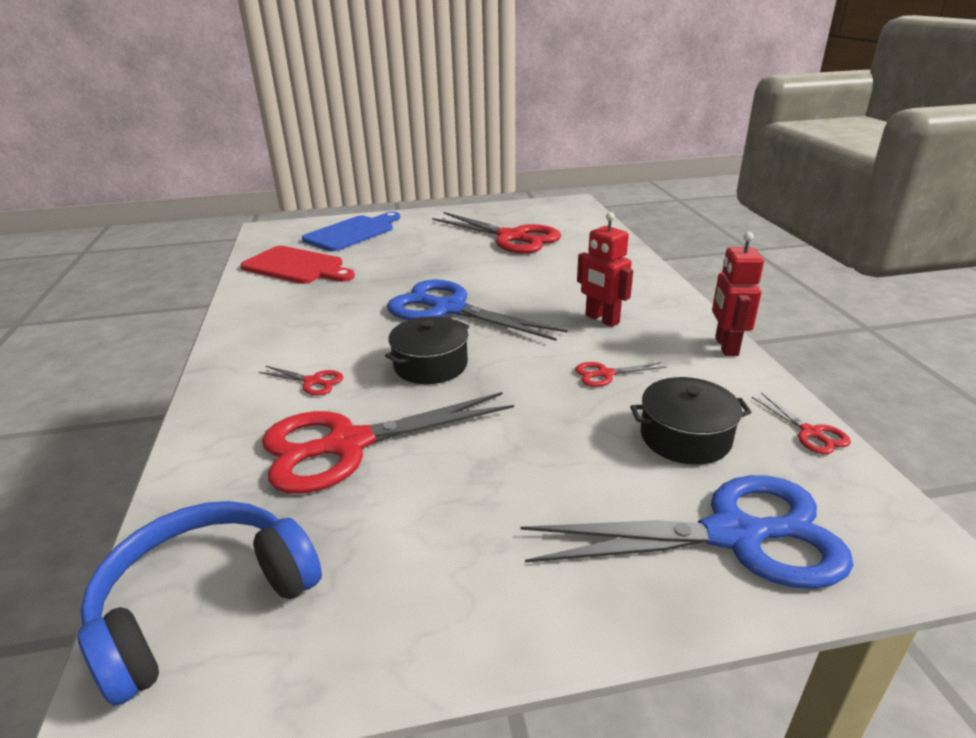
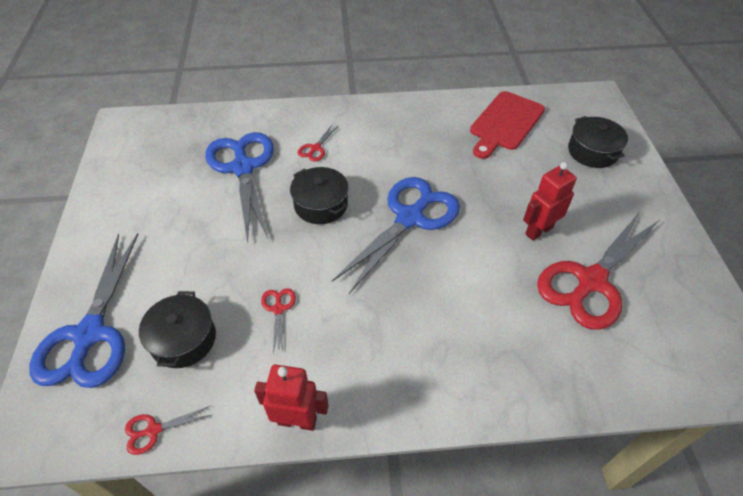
camera: 95 degrees right, 20 degrees up
blue headphones [78,501,322,706] -> none
red scissors [262,392,514,494] -> blue scissors [205,132,274,243]
blue cutting board [302,212,400,251] -> black pot [568,116,628,168]
red robot [577,212,633,327] -> red robot moved to [523,162,577,241]

